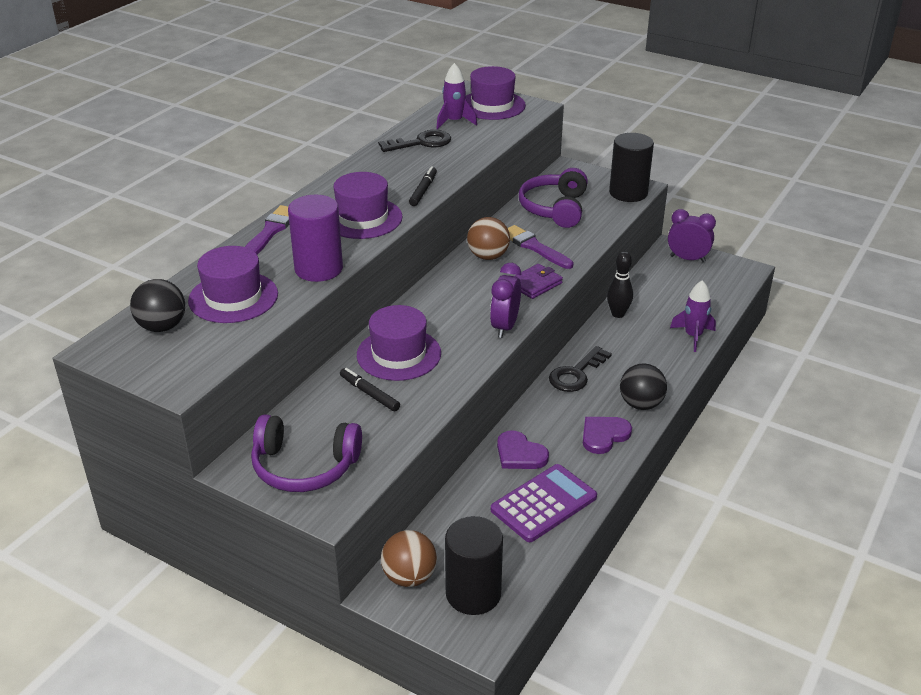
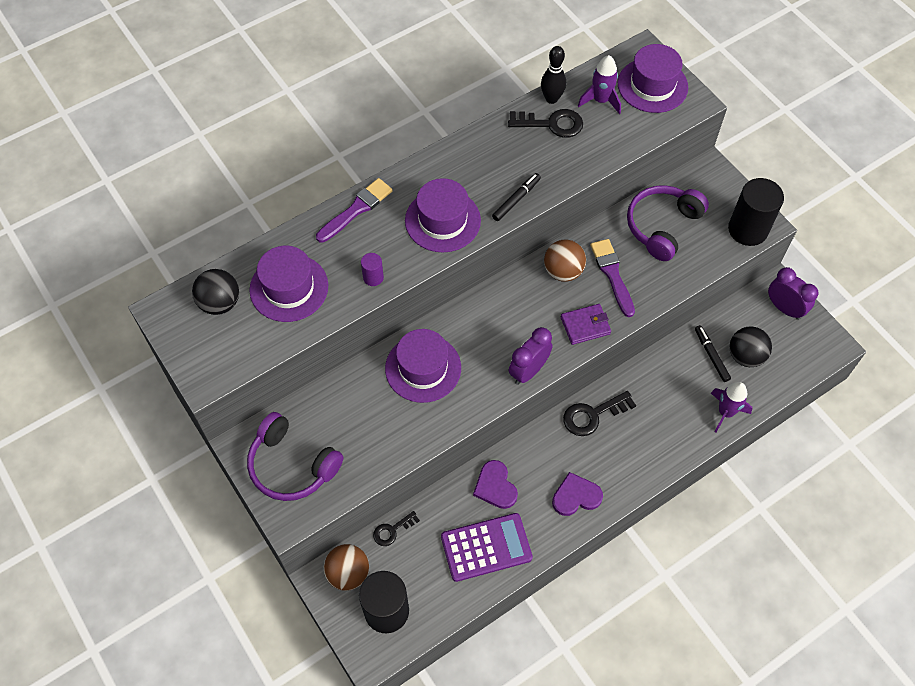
camera: 25 degrees right, 25 degrees up
purple cylinder [288,195,343,282] -> purple cylinder [361,253,384,286], size x0.47
black marker [340,368,400,411] -> black marker moved to [695,325,731,382]
black bowling pin [607,251,633,318] -> black bowling pin moved to [541,46,566,104]
black ball [620,363,667,410] -> black ball moved to [730,326,772,367]
none -> black key [373,511,420,546]

